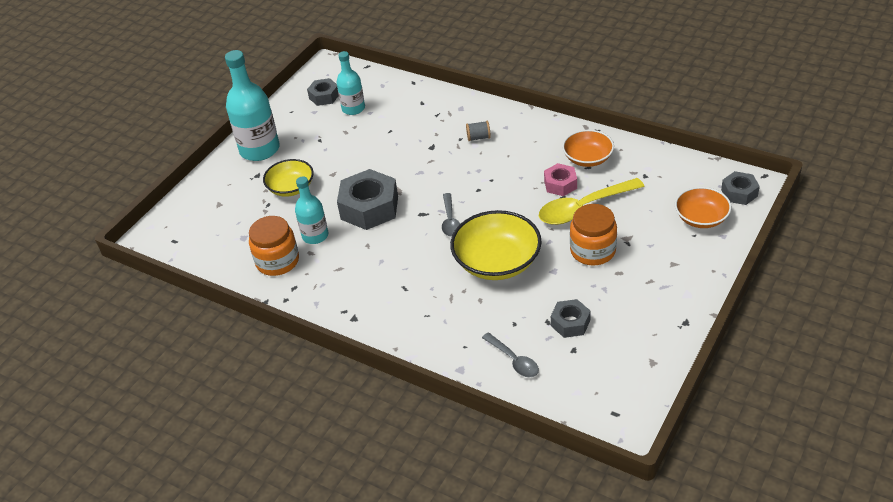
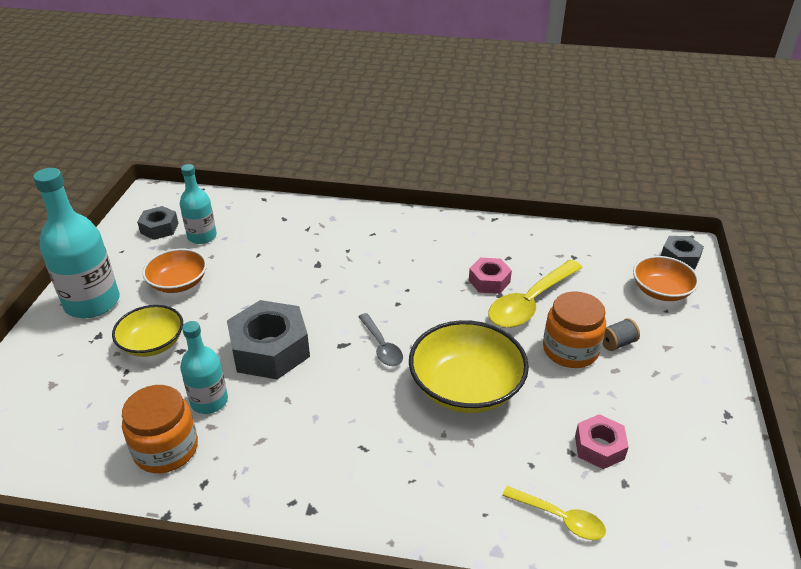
camera: 25 degrees left, 5 degrees down
grey spool [466,121,491,141] -> grey spool moved to [602,318,640,351]
grey spoon [482,333,539,377] -> yellow spoon [502,486,606,540]
grey nut [551,299,591,338] -> pink nut [575,414,629,469]
orange bowl [562,130,614,167] -> orange bowl moved to [142,248,207,293]

